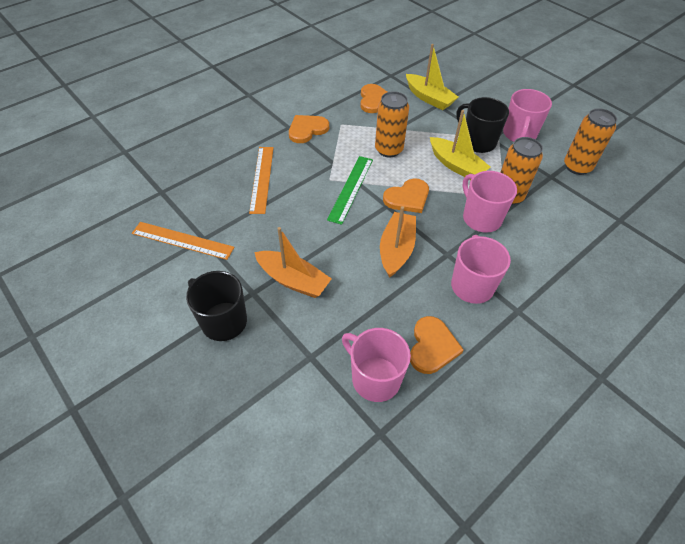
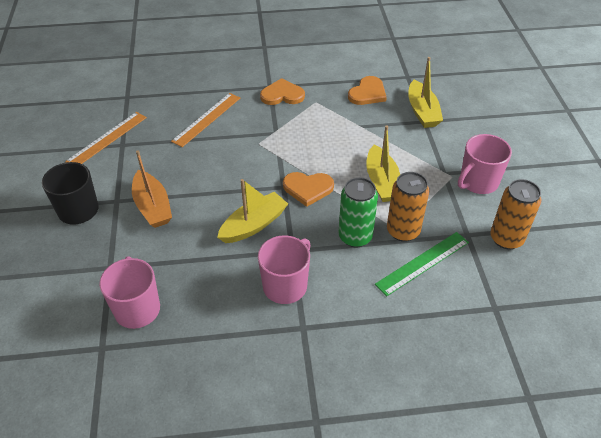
camera: 35 degrees right, 5 degrees down
orange ruler [132,222,234,260] -> orange ruler turned 75 degrees clockwise [65,112,147,164]
green ruler [327,156,373,225] -> green ruler moved to [375,232,469,296]
orange can [375,91,409,157] -> none
orange boat [380,206,416,278] -> yellow boat [217,179,288,243]
orange heart [410,316,464,374] -> none
black mug [456,97,509,153] -> none
pink mug [463,171,517,233] -> green can [339,177,378,248]

